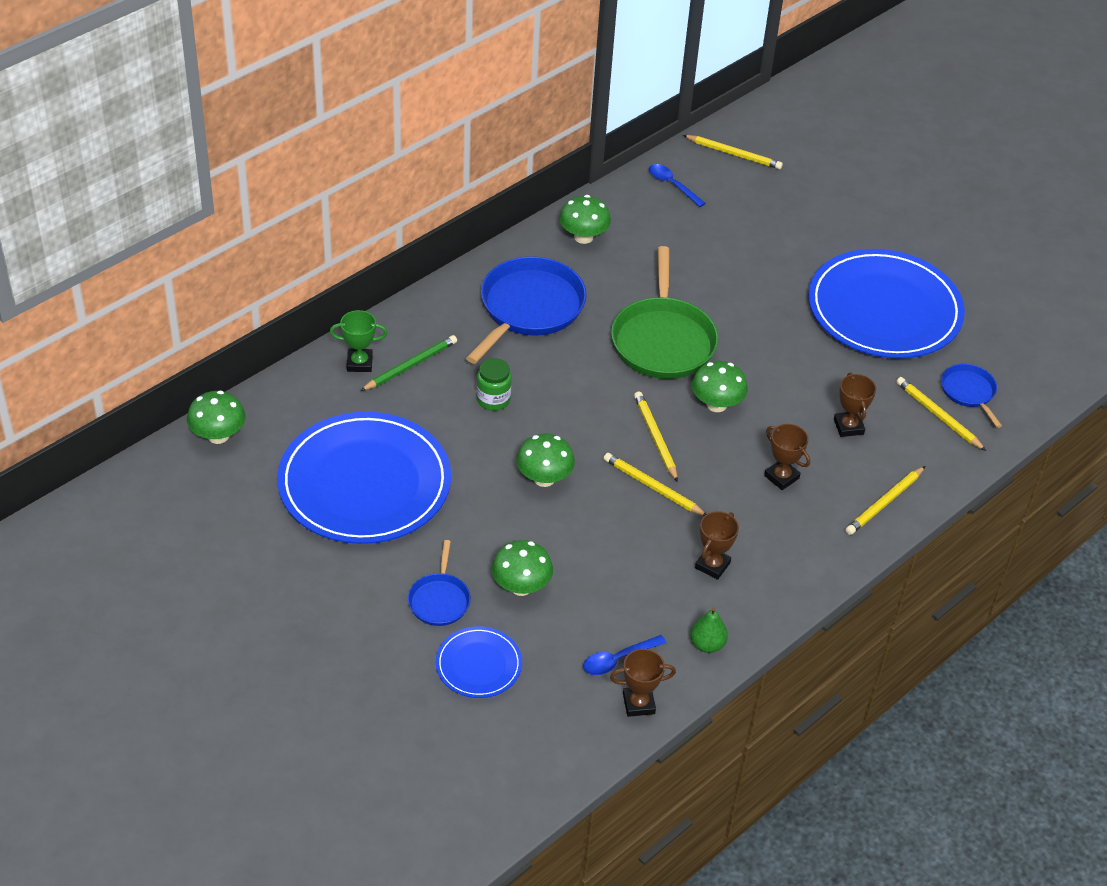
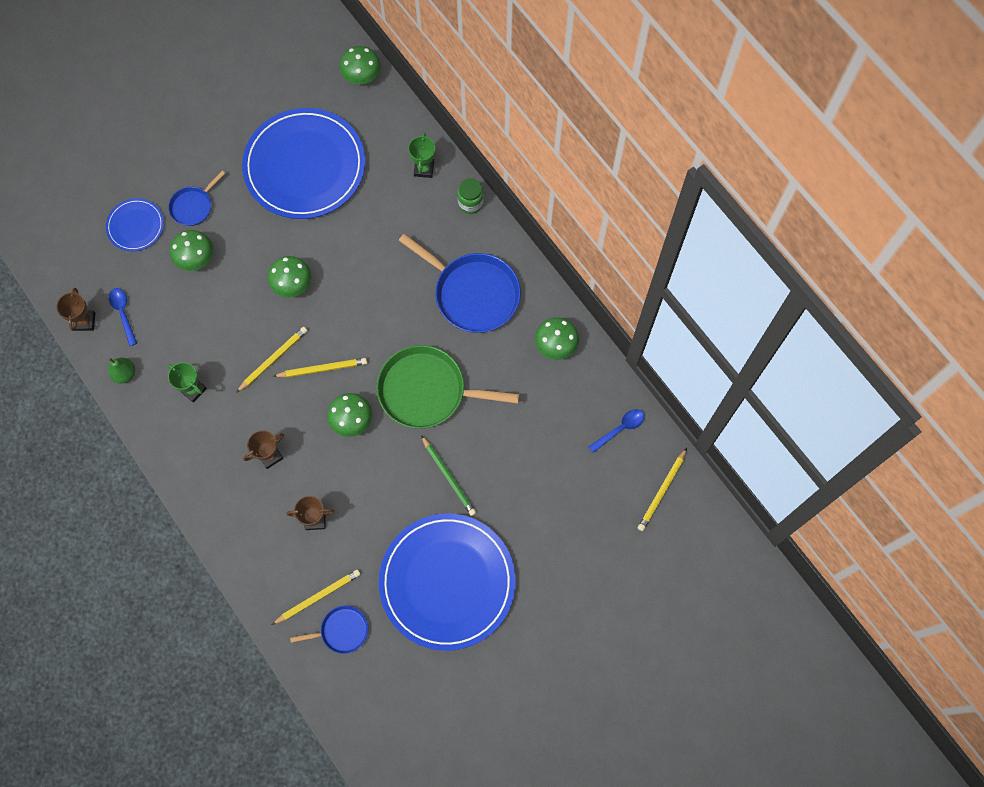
camera: 100 degrees right, 25 degrees up
green pencil [360,335,457,391] -> green pencil moved to [421,435,477,516]
blue pan [408,540,471,626] -> blue pan turned 60 degrees counterclockwise [168,171,225,226]
green jar [477,358,512,411] -> green jar moved to [457,178,484,214]
brown trophy [695,511,739,580] -> green trophy [167,362,207,403]
yellow pencil [846,466,925,535] -> none

